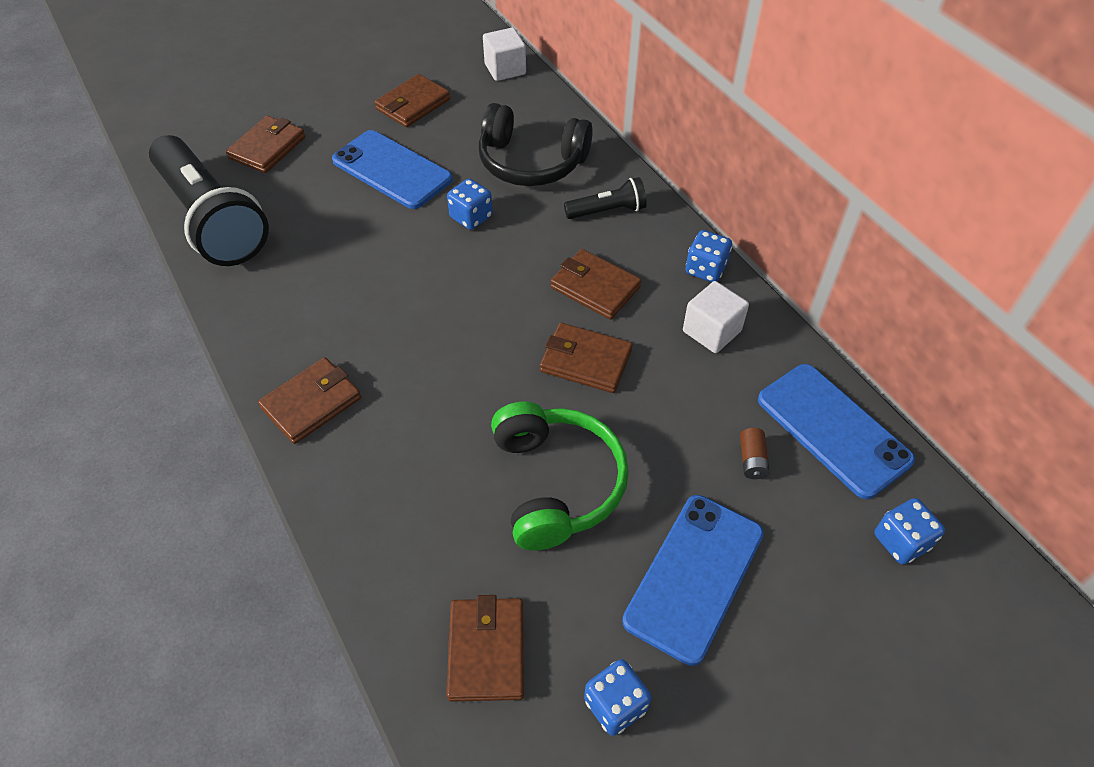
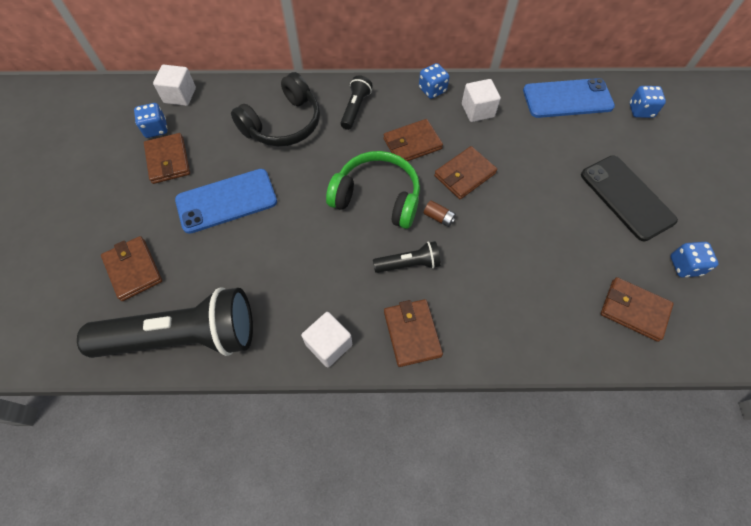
camera: 60 degrees left, 10 degrees up
blue dice [447,179,493,230] -> blue dice moved to [134,103,168,138]
green headphones [491,401,629,550] -> green headphones moved to [326,151,420,229]
blue phone [622,495,764,666] -> black phone [581,155,678,241]
brown battery [740,428,770,479] -> brown battery moved to [424,200,456,227]
none -> white cube [301,312,352,367]
none -> black flashlight [373,241,441,273]

